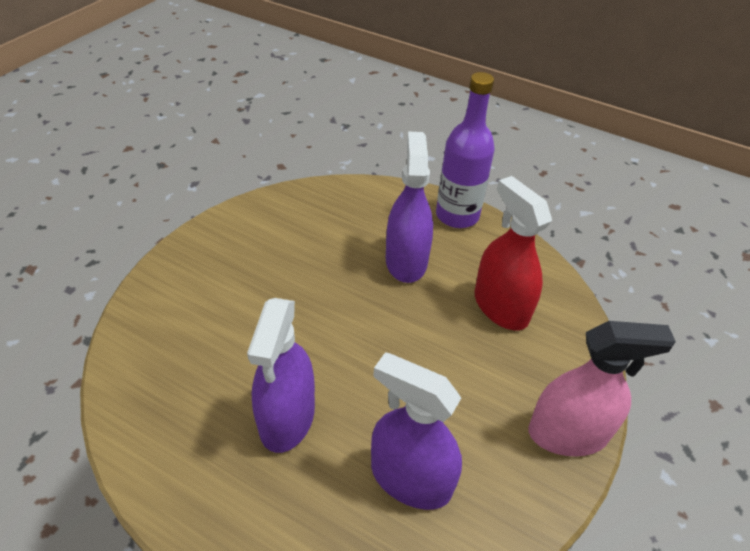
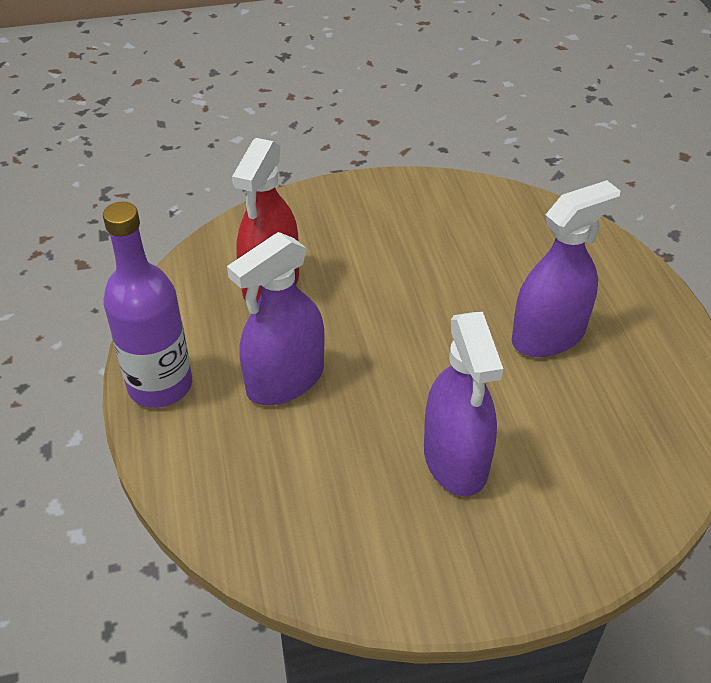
camera: 130 degrees left, 0 degrees up
purple spray bottle [371,352,462,510] -> purple spray bottle moved to [424,312,503,496]
pink spray bottle [528,321,676,457] -> none

